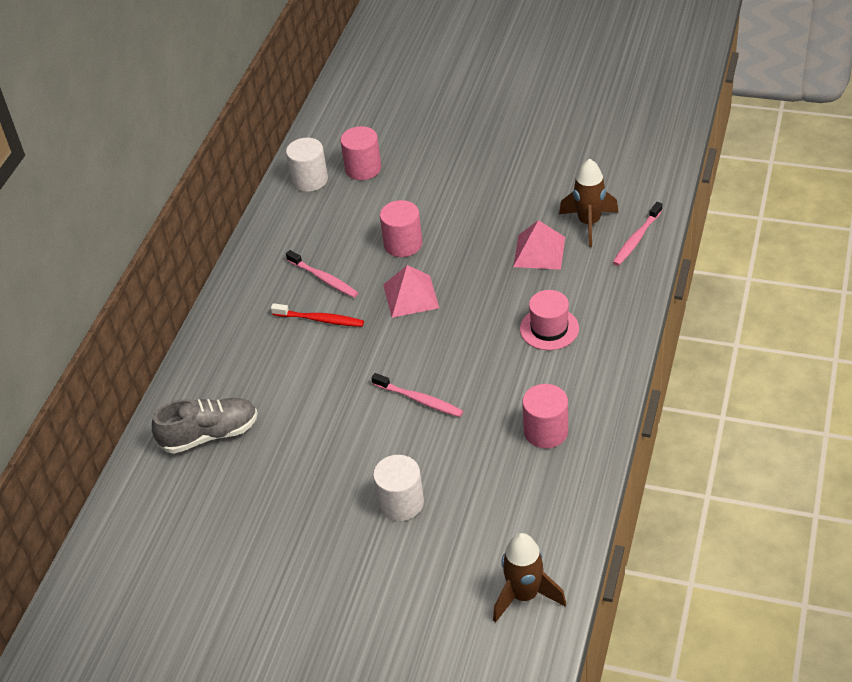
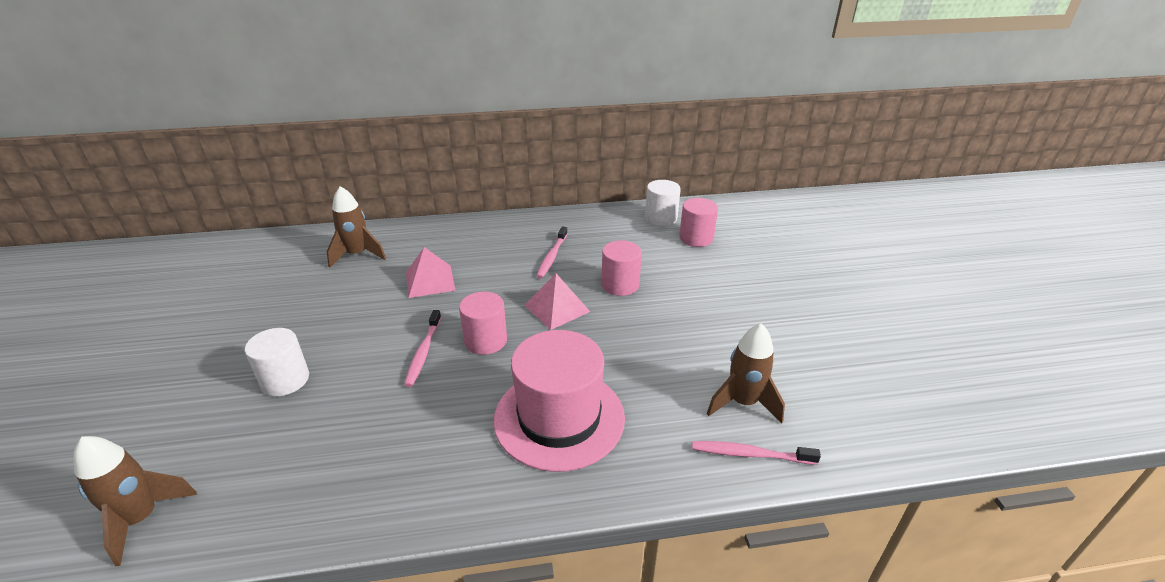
camera: 60 degrees right, 10 degrees down
grey shoe [152,398,258,454] -> brown rocket [327,186,386,268]
red toothbrush [271,303,364,327] -> none
pink pyramid [513,220,565,270] -> pink pyramid moved to [406,247,456,298]
pink hat [520,290,579,350] -> pink hat [493,330,625,472], size x1.88
pink cylinder [522,384,568,448] -> pink cylinder moved to [459,292,507,355]

